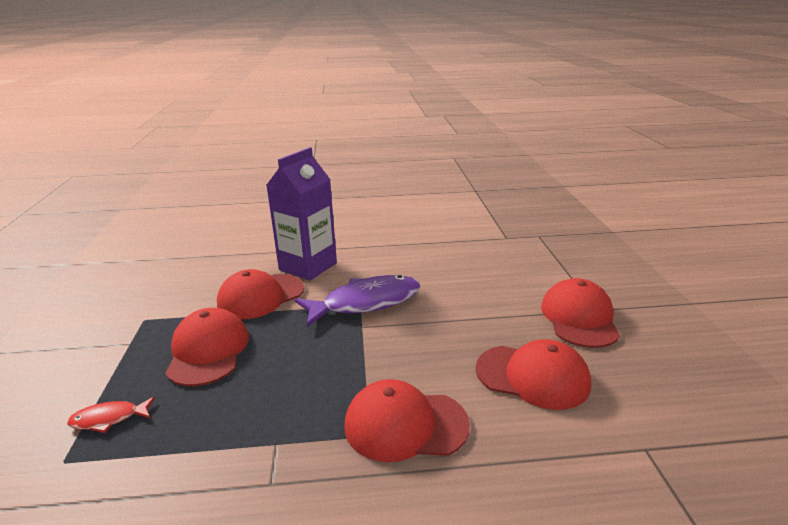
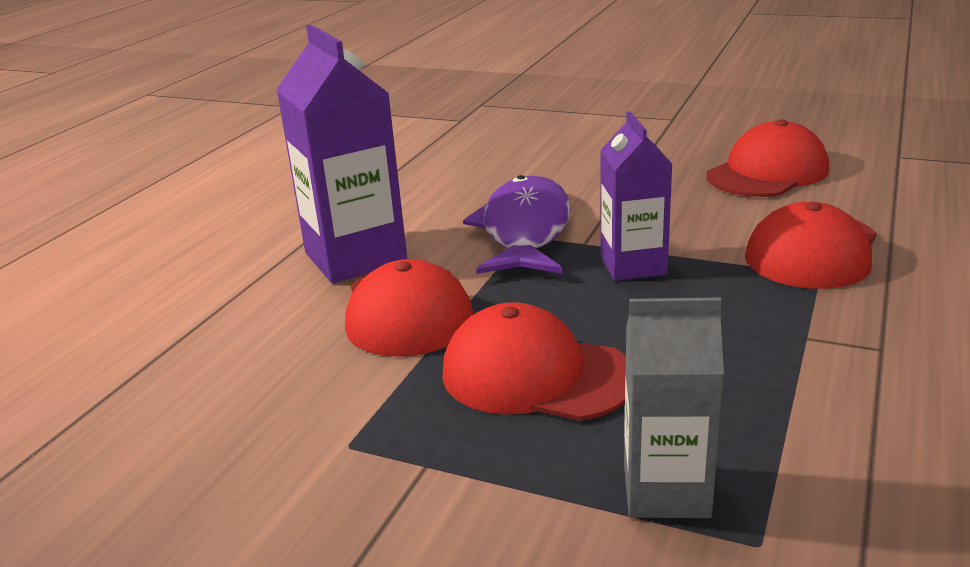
camera: 60 degrees left, 0 degrees up
red fish [67,397,155,433] -> grey carton [624,298,724,518]
red cap [541,278,620,348] -> none
none -> purple carton [600,111,673,281]

